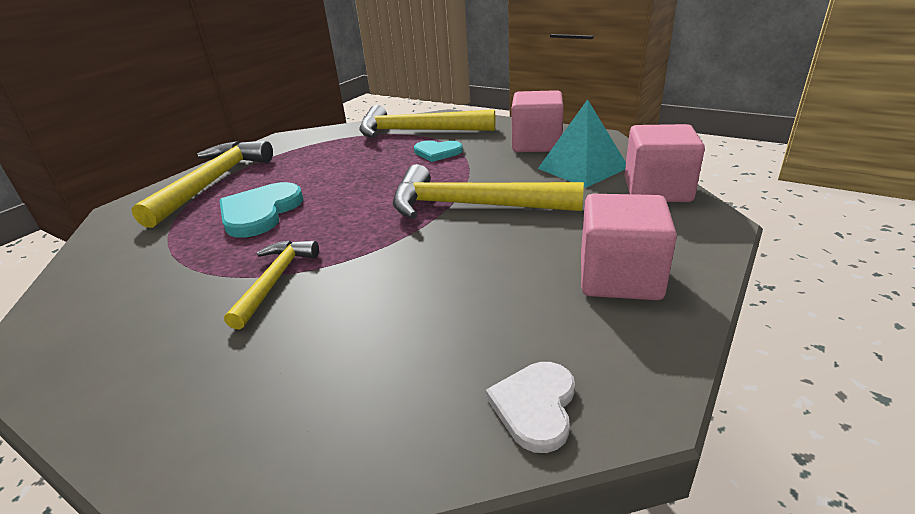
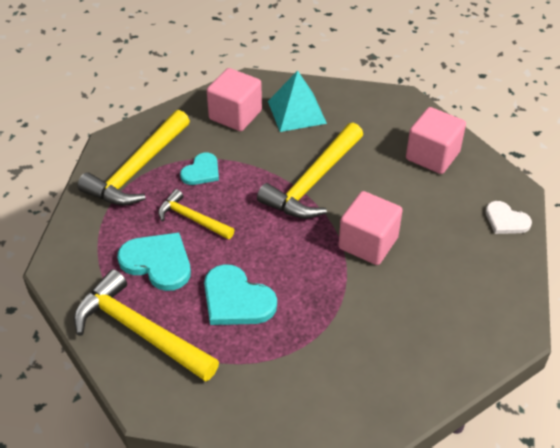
camera: 70 degrees left, 15 degrees up
yellow hammer [224,240,319,329] -> yellow hammer moved to [158,189,234,239]
pink cube [625,124,705,202] -> pink cube moved to [339,191,403,265]
none -> turquoise heart [117,233,191,291]

